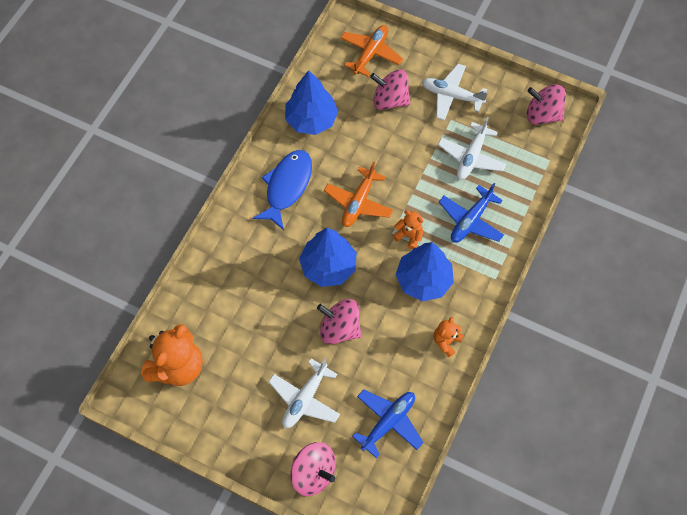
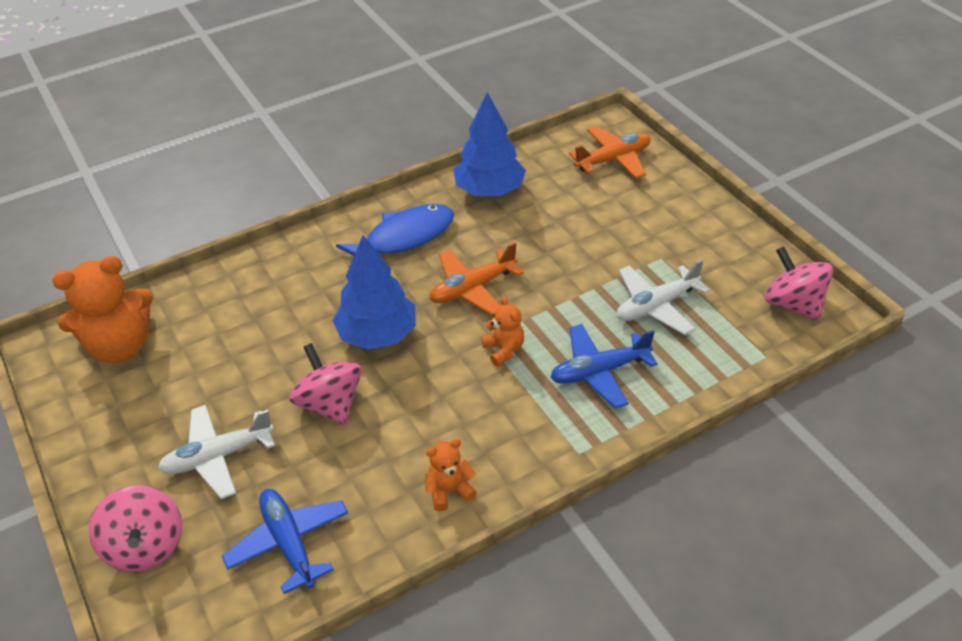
camera: 35 degrees right, 20 degrees down
blue plane [352,390,423,458] -> blue plane turned 105 degrees counterclockwise [222,489,348,594]
pink spinning top [370,70,410,110] -> none
blue tree [396,242,454,301] -> none
white plane [422,64,488,121] -> none

